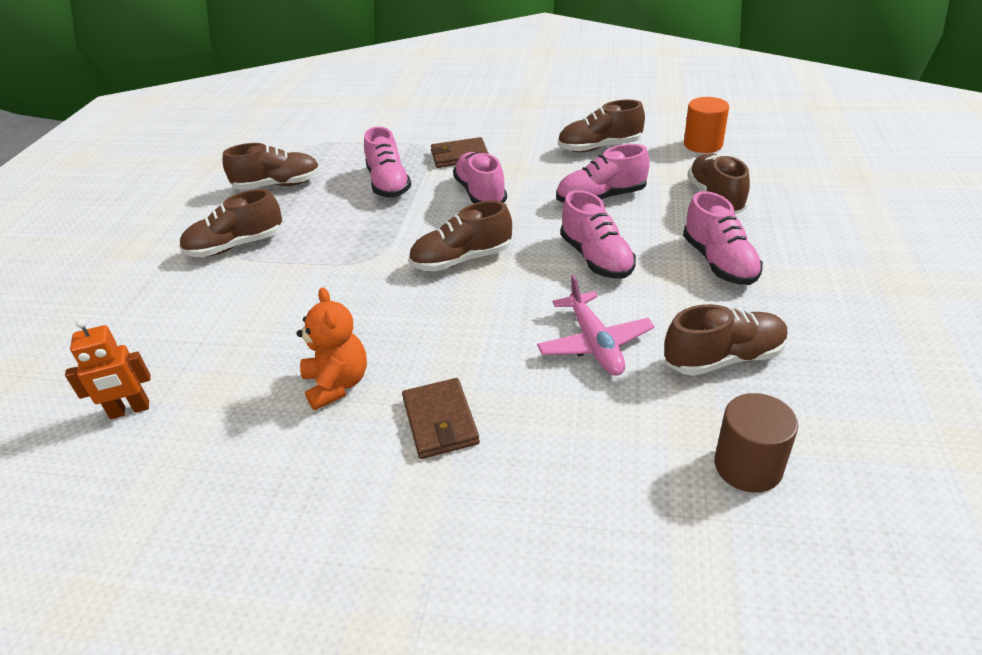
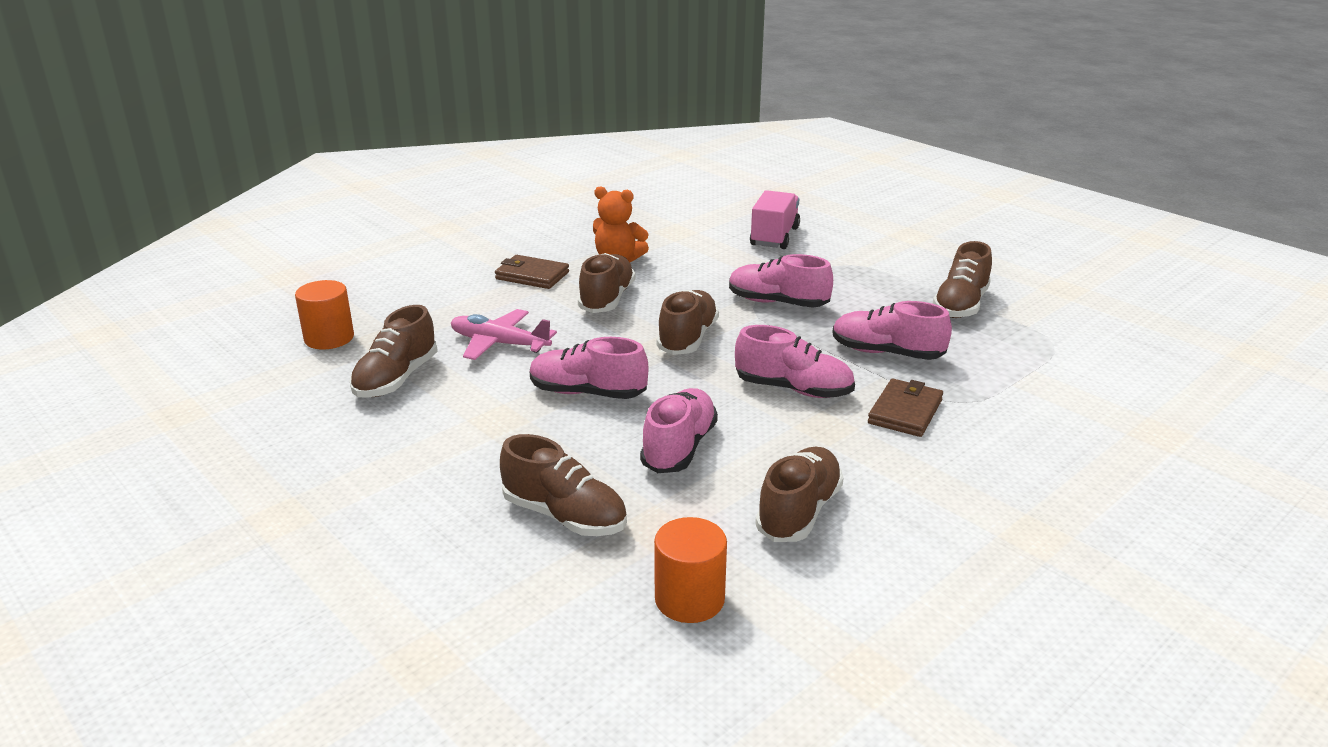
camera: 125 degrees right, 10 degrees down
orange robot [65,319,151,419] -> none
brown shoe [179,189,283,257] -> brown shoe moved to [578,253,635,313]
pink shoe [683,191,763,285] -> pink shoe moved to [729,254,833,308]
brown cylinder [715,393,798,493] -> orange cylinder [295,280,354,349]
none -> pink truck [750,190,800,249]

